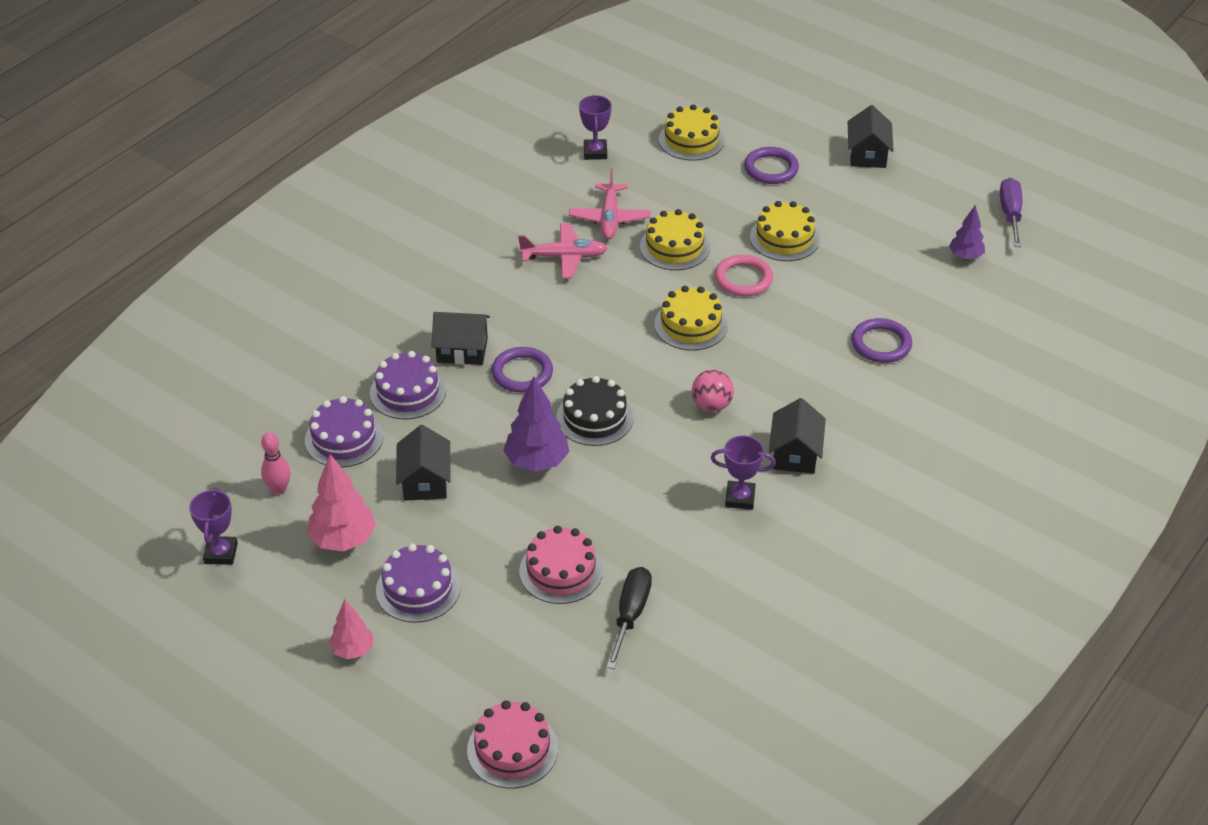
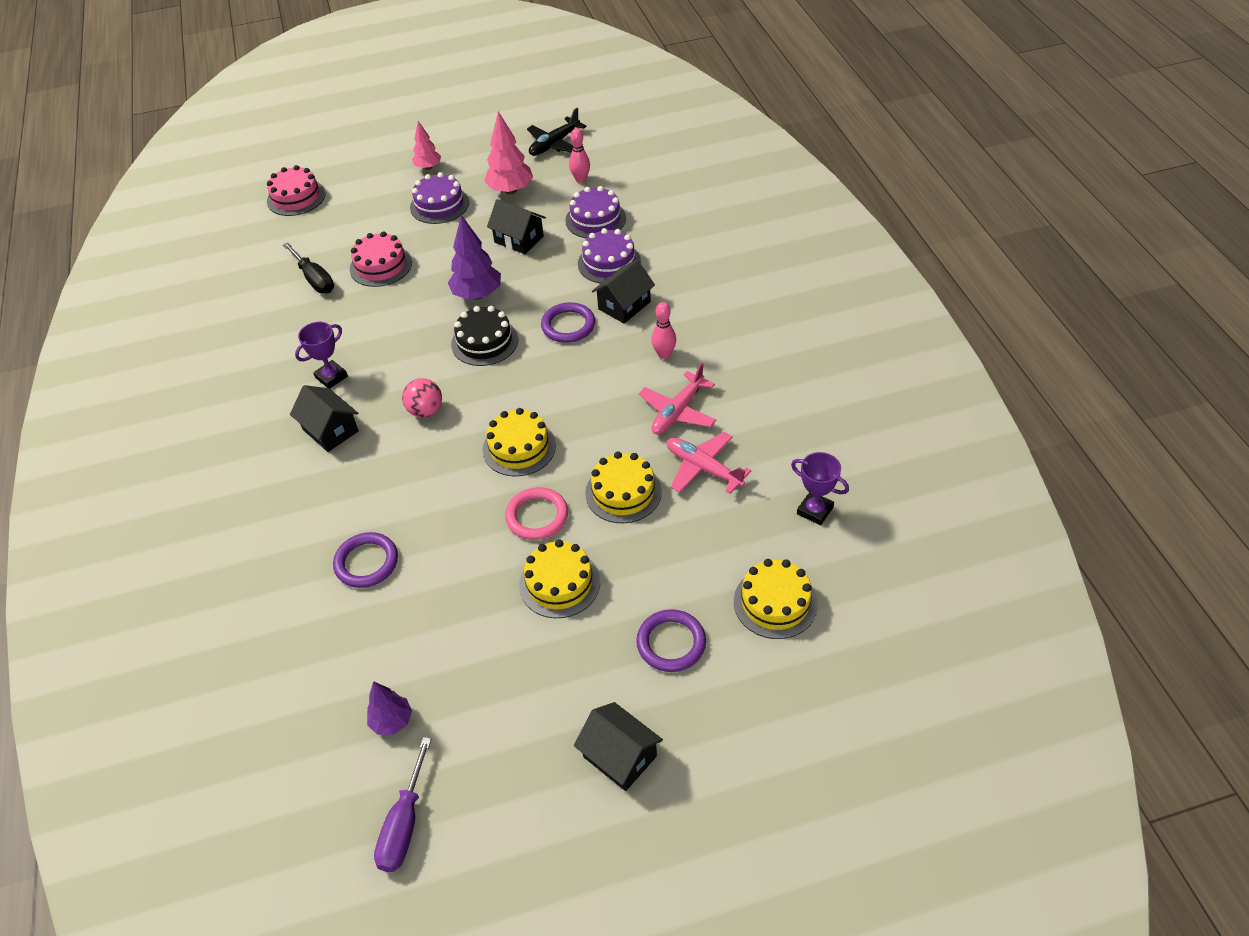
camera: 130 degrees right, 5 degrees up
purple trophy [189,488,238,565] -> black plane [527,108,587,156]
purple screwdriver [1000,178,1022,247] -> purple screwdriver turned 60 degrees clockwise [374,737,432,872]
none -> pink bowling pin [652,302,676,359]

